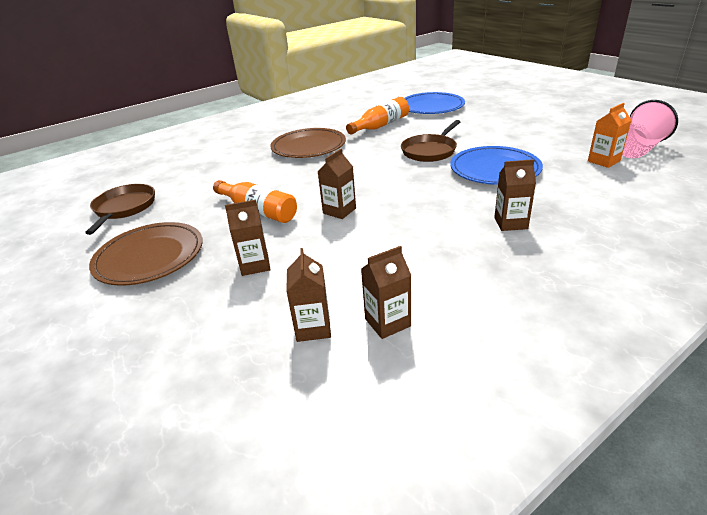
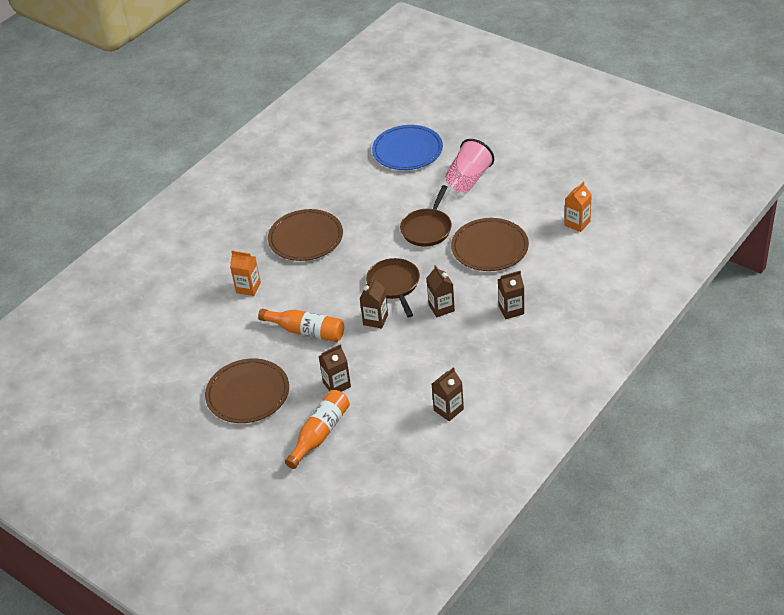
camera: 15 degrees left, 10 degrees up
brown pan [85,184,155,235] -> brown pan moved to [366,258,420,317]
brown carton [286,248,331,342] -> brown carton moved to [427,265,455,317]
orange bottle [346,97,409,135] -> orange bottle moved to [285,390,350,469]
blue plate [450,146,543,185] -> brown plate [451,218,529,271]
pink cup [622,100,678,158] -> pink cup moved to [445,139,494,192]
none -> orange carton [230,251,261,296]

